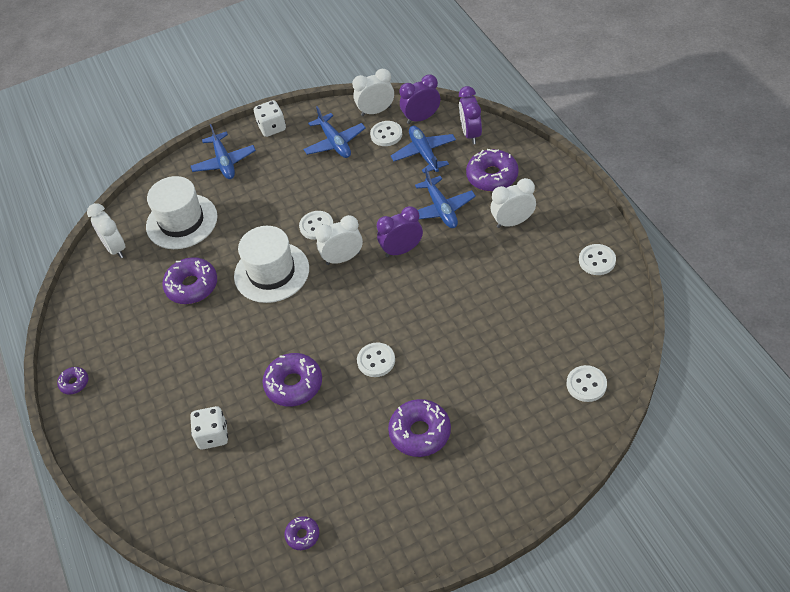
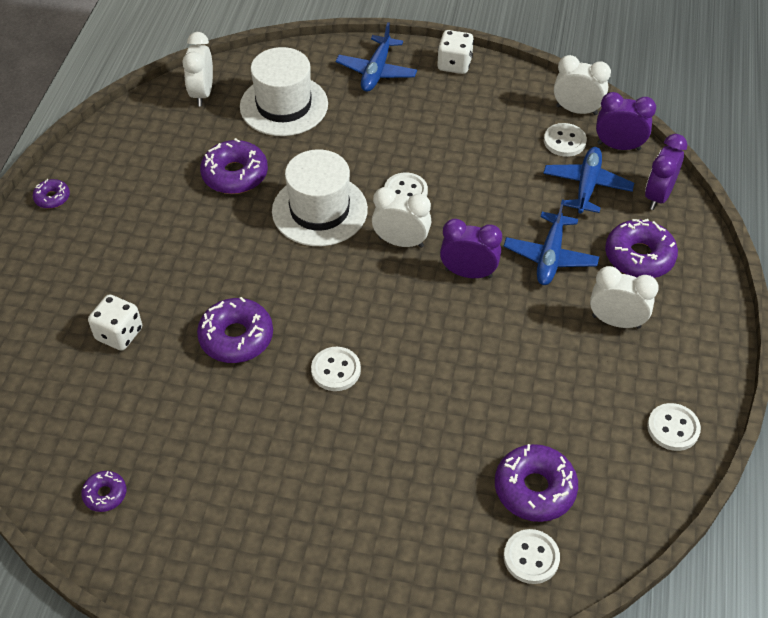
camera: 30 degrees right, 0 degrees up
blue plane [303,106,366,158] -> none
purple donut [388,399,451,457] -> purple donut moved to [495,444,578,522]

